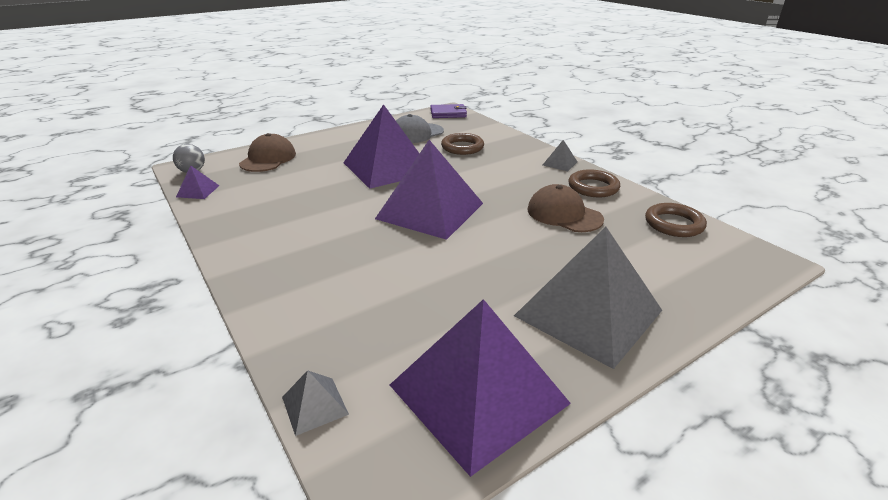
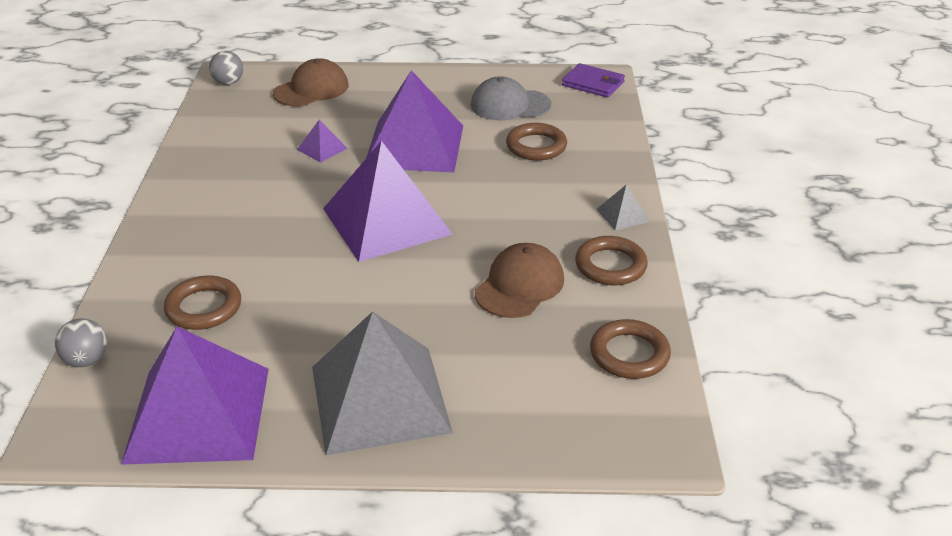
camera: 35 degrees right, 5 degrees up
purple pyramid [176,165,219,199] -> purple pyramid moved to [297,120,348,163]
grey pyramid [282,371,349,436] -> grey ball [55,318,107,367]
brown cap [527,184,604,232] -> brown cap turned 45 degrees clockwise [475,243,564,318]
none -> brown ring [164,275,241,330]

